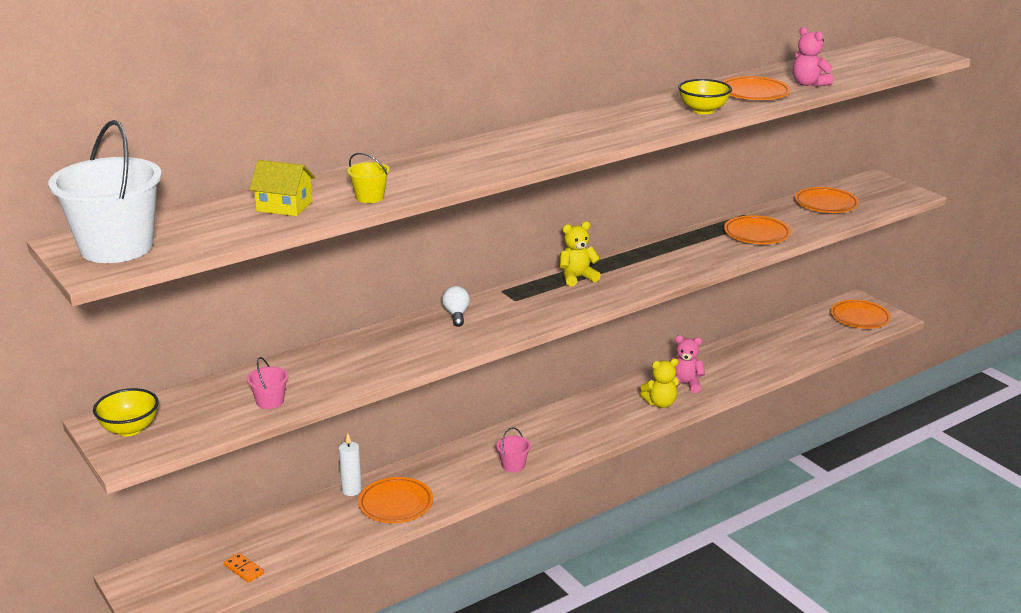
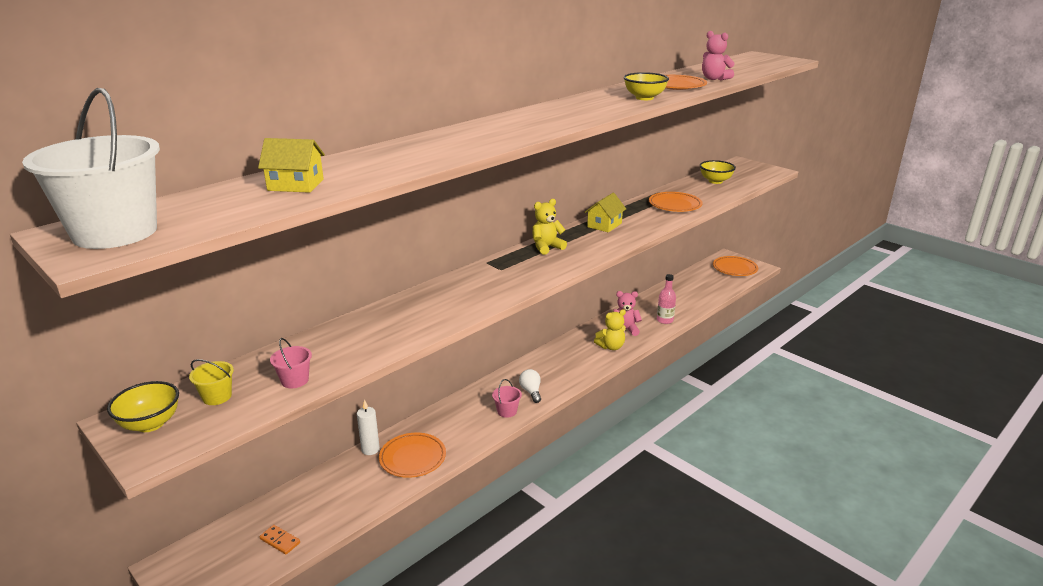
camera: 10 degrees left, 0 degrees up
yellow bucket [347,153,390,203] -> yellow bucket moved to [189,359,234,405]
white light bulb [442,286,470,327] -> white light bulb moved to [519,369,541,403]
orange plate [795,187,859,213] -> yellow bowl [700,160,736,184]
none -> yellow house [584,193,626,233]
none -> pink bottle [657,274,676,324]

